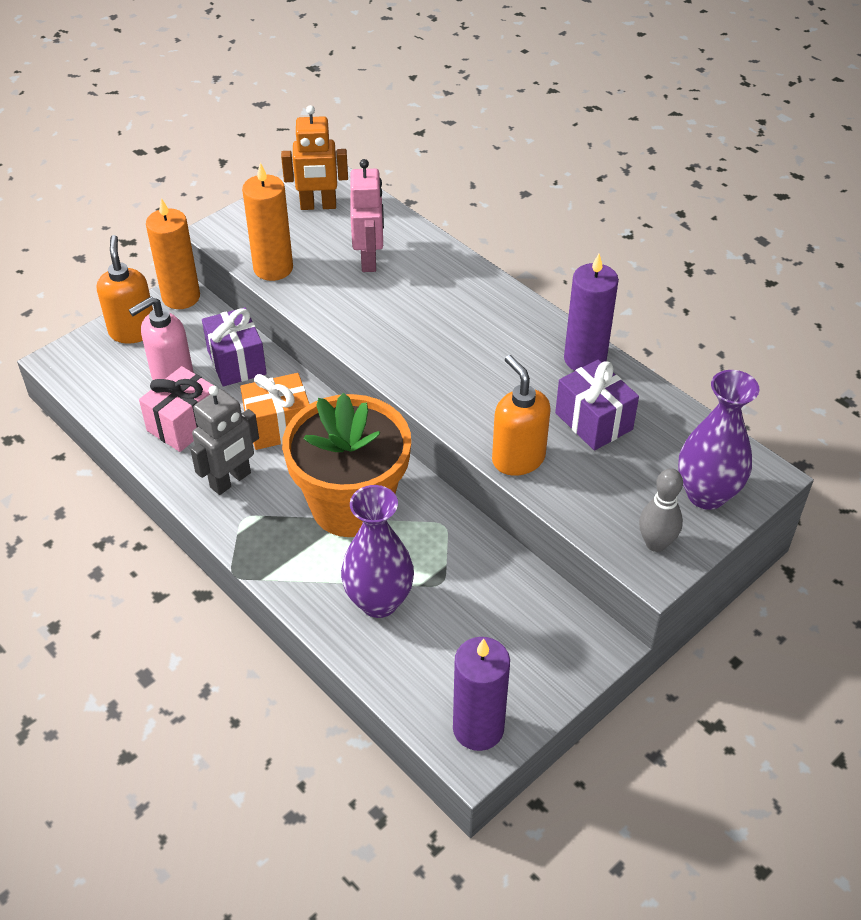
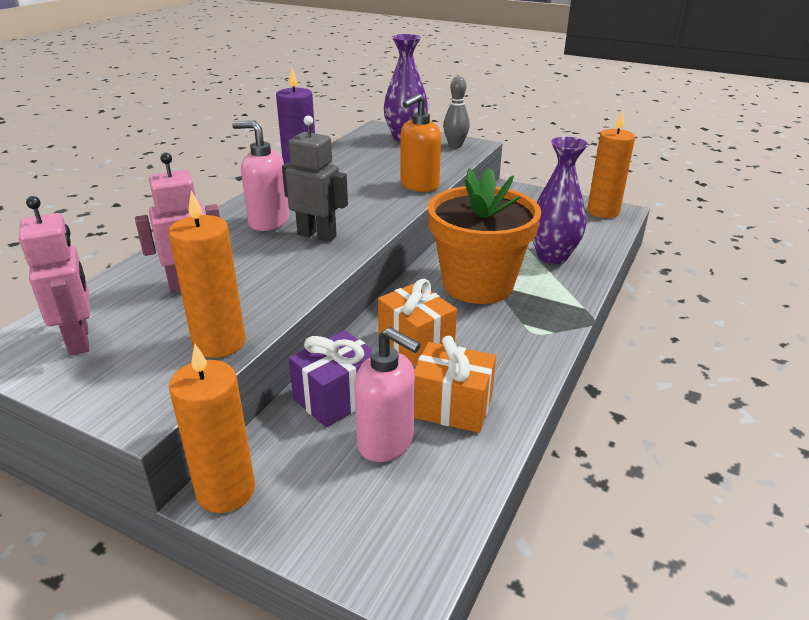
camera: 110 degrees left, 15 degrees down
orange soap dispenser [97,235,153,344] -> none
pink gift [139,366,214,452] -> orange gift [414,336,496,433]
grey robot [190,386,259,495] -> grey robot moved to [282,116,348,242]
orange robot [281,105,348,210] -> pink robot [19,196,90,356]
purple candle [453,637,510,751] -> orange candle [587,112,635,218]
purple gift [555,360,639,450] -> none
none -> pink soap dispenser [232,120,289,231]

